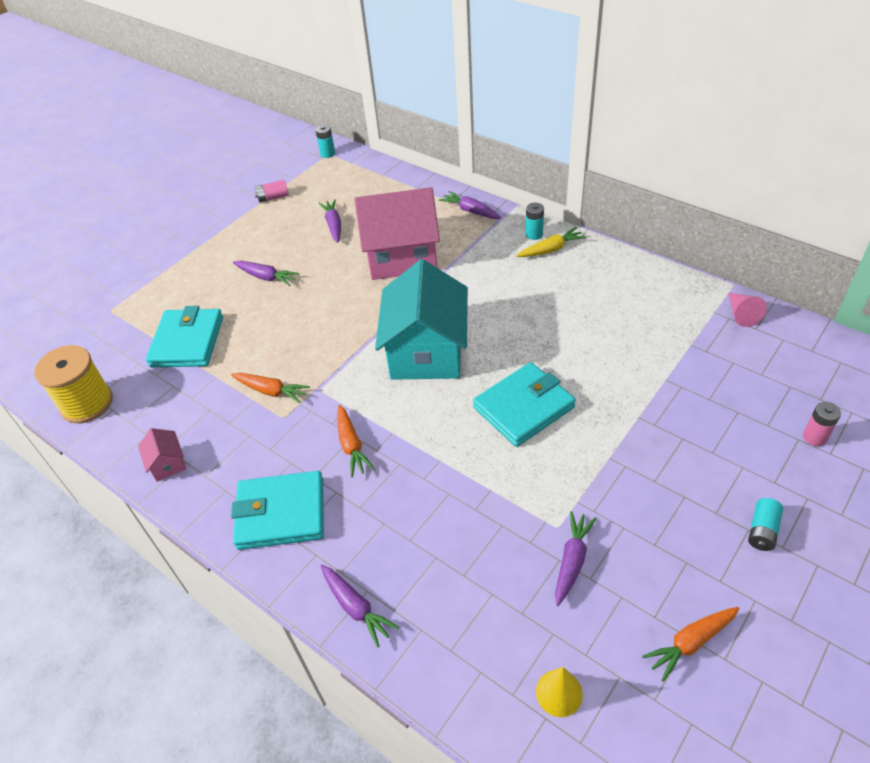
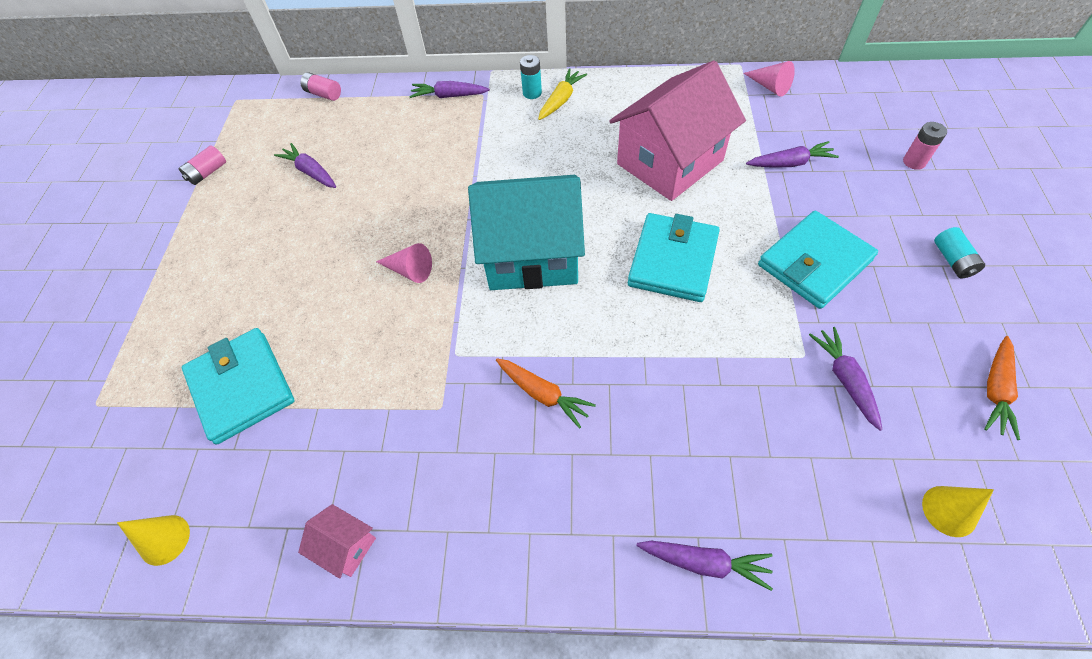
camera: 35 degrees left, 10 degrees up
yellow spool [34,345,113,423] -> yellow cone [117,515,190,566]
orange carrot [231,373,310,403] -> none
turquoise wallet [231,471,324,550] -> turquoise wallet moved to [758,211,878,309]
purple carrot [233,261,299,286] -> purple carrot moved to [746,141,839,168]
turquoise battery [315,125,335,158] -> none
pink house [354,187,440,280] -> pink house moved to [610,60,746,201]
turquoise house [375,259,468,380] -> turquoise house turned 60 degrees counterclockwise [468,175,585,290]
none -> pink battery [300,72,341,101]
none -> pink cone [376,243,432,283]

